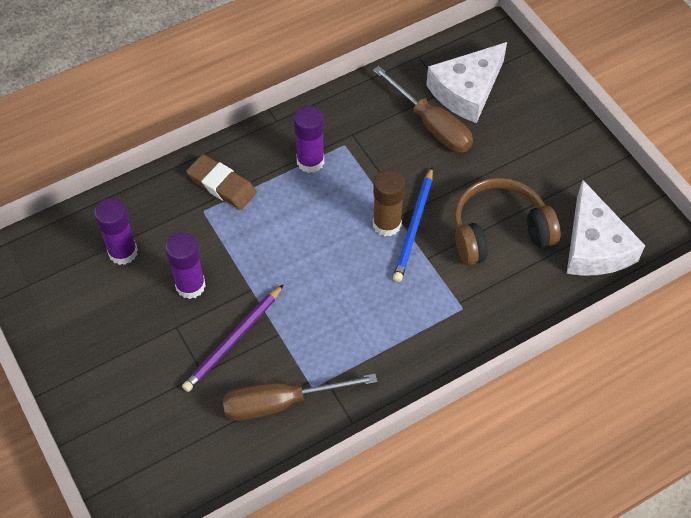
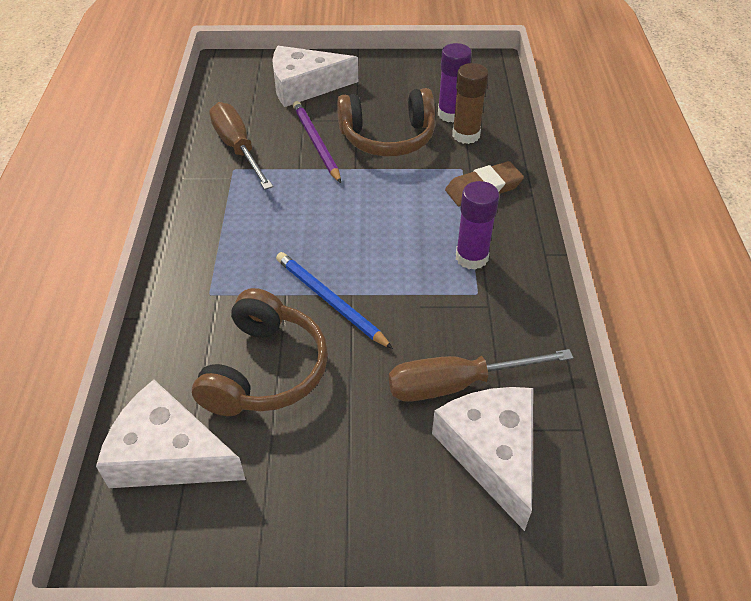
camera: 120 degrees right, 10 degrees down
purple glue stick [165,233,206,299] -> brown headphones [337,88,435,156]
brown screwdriver [222,374,377,421] -> brown screwdriver turned 45 degrees counterclockwise [209,102,273,190]
brown glue stick [373,169,405,236] -> brown glue stick moved to [452,63,489,144]
none -> white cheese [272,46,358,107]

